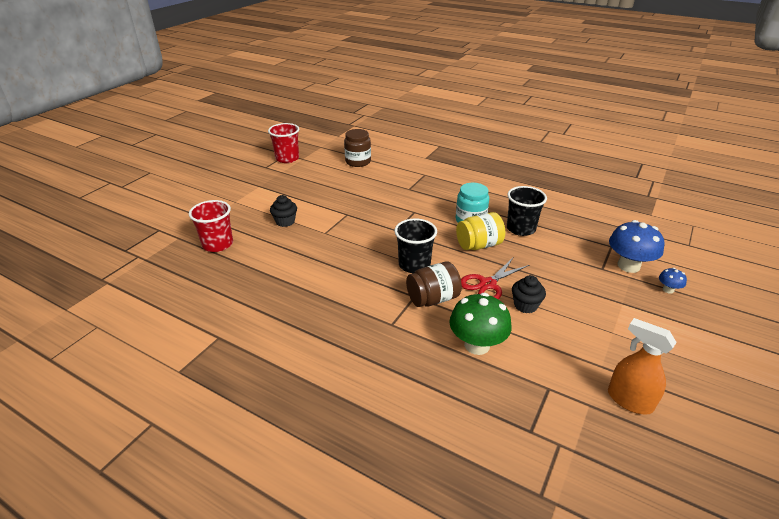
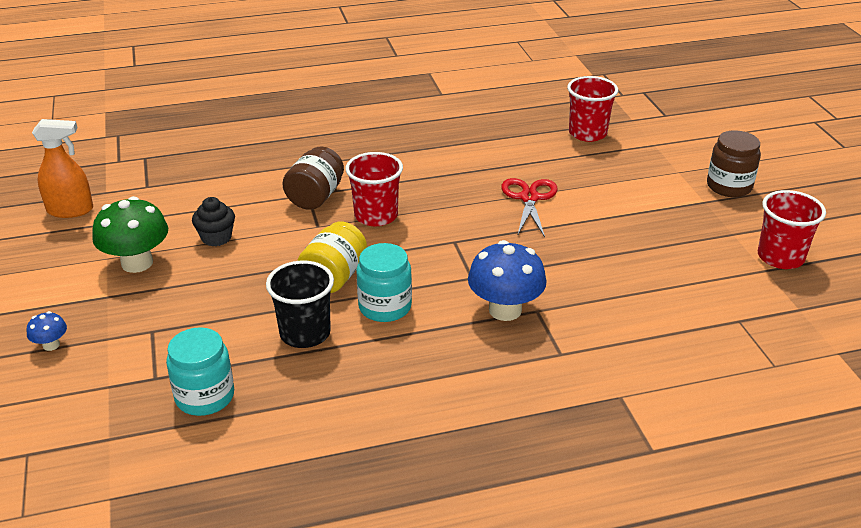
camera: 135 degrees right, 0 degrees up
black cupcake [270,195,297,227] -> none
brown jar [344,129,371,167] -> brown jar moved to [707,130,761,197]
black cup [394,218,437,273] -> red cup [345,152,403,226]
green mushroom [449,293,512,355] -> green mushroom moved to [92,196,168,273]
red scissors [461,258,529,299] -> red scissors moved to [501,178,558,237]
blue mushroom [609,220,664,273] -> blue mushroom moved to [468,240,546,321]
none -> turquoise jar [166,327,234,416]

